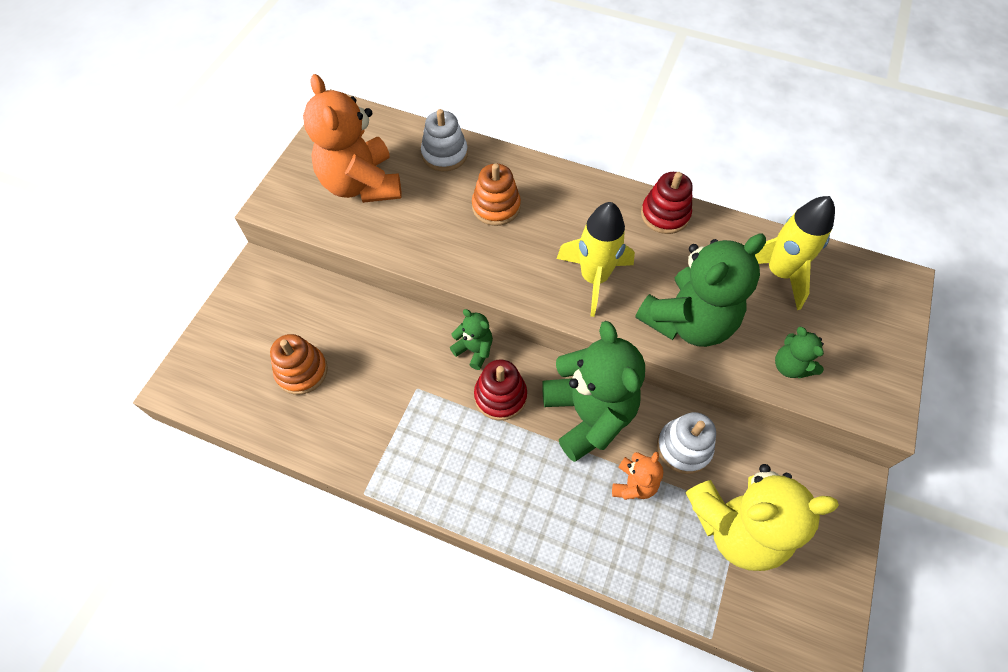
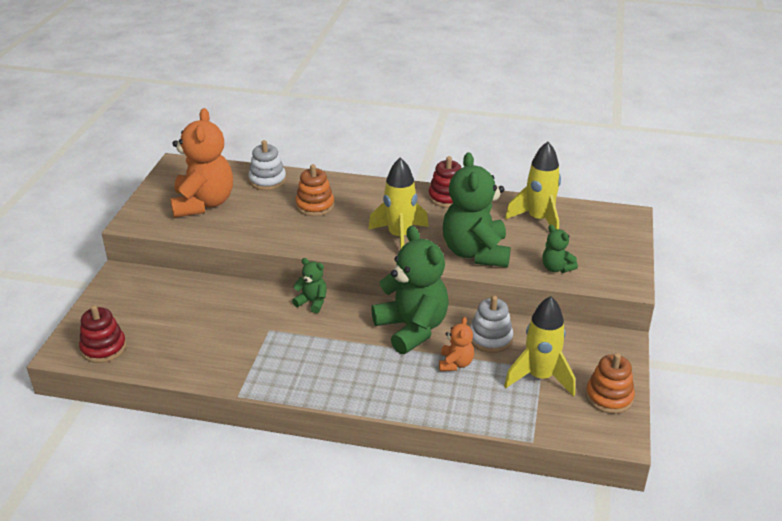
camera: 10 degrees left, 25 degrees down
orange stacking toy [270,334,328,395] -> orange stacking toy moved to [586,353,635,414]
orange teddy bear [303,74,402,203] -> orange teddy bear turned 150 degrees counterclockwise [170,108,233,218]
red stacking toy [474,359,527,420] -> red stacking toy moved to [79,305,126,363]
green teddy bear [636,234,766,347] -> green teddy bear turned 135 degrees clockwise [443,152,511,267]
yellow teddy bear [686,464,839,571] -> yellow rocket [504,296,575,396]

